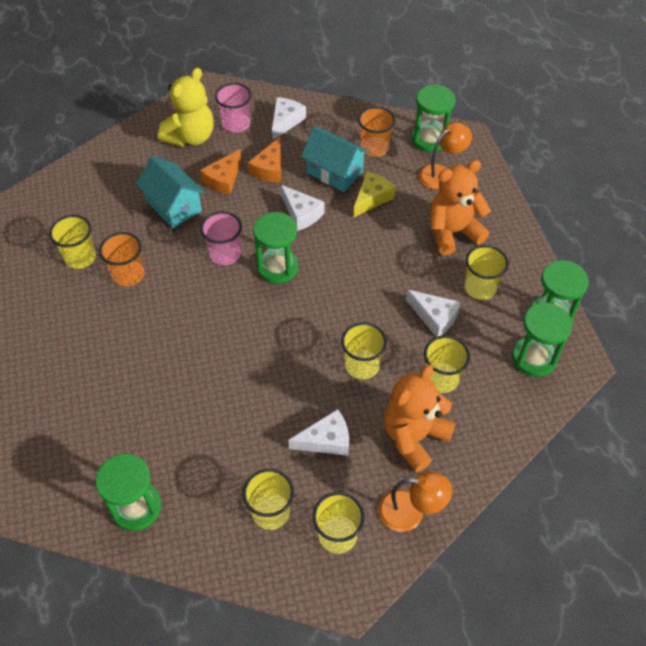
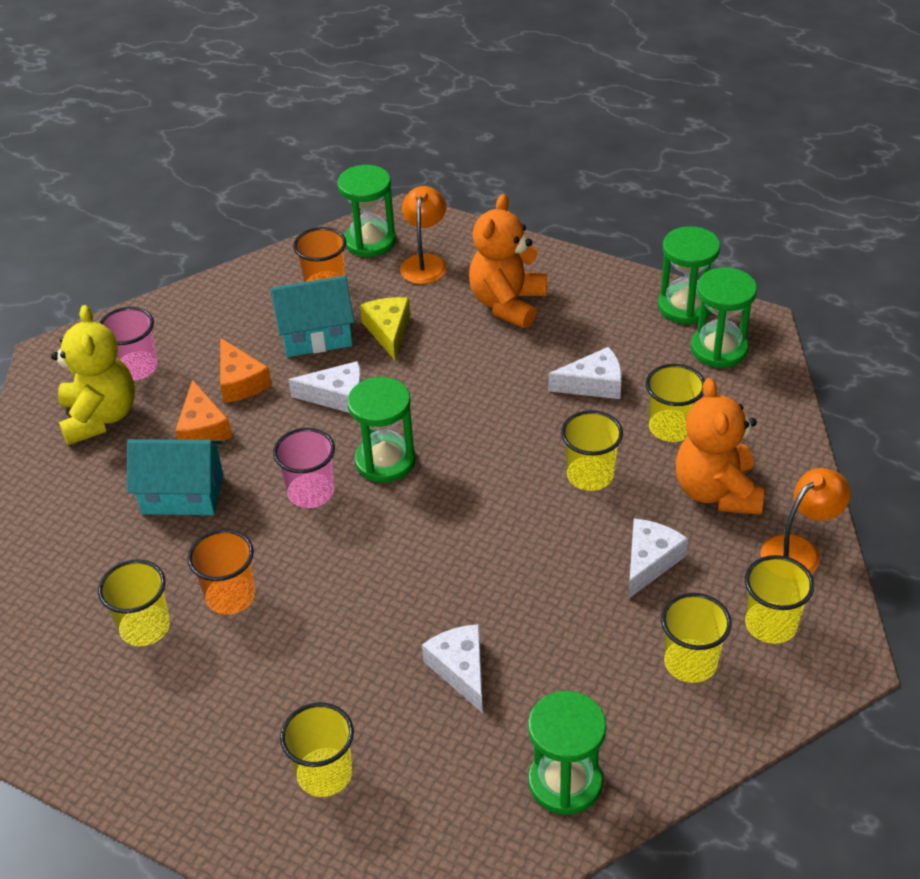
camera: 45 degrees left, 10 degrees down
white cheese [272,97,306,140] -> white cheese moved to [422,624,483,713]
yellow cup [465,245,509,300] -> yellow cup moved to [280,703,354,797]

